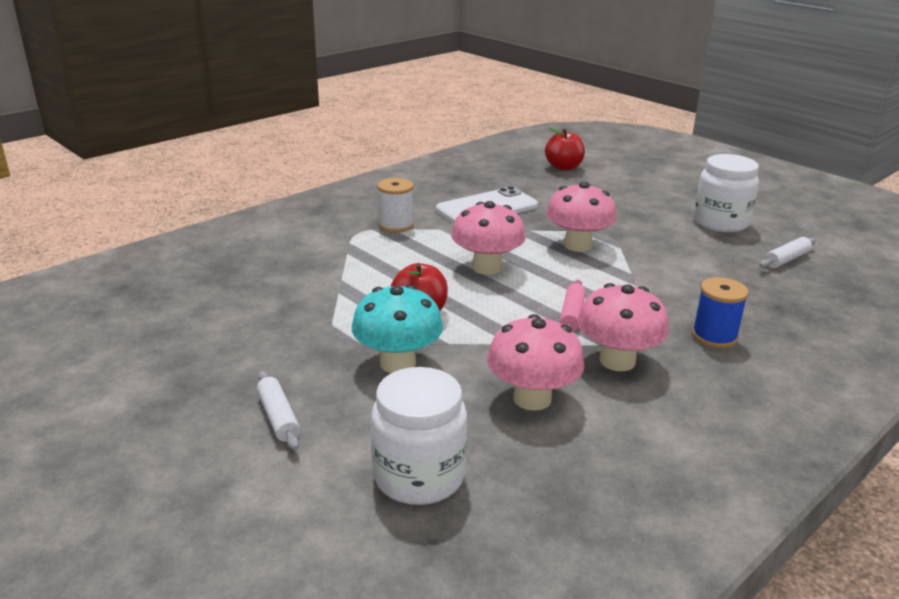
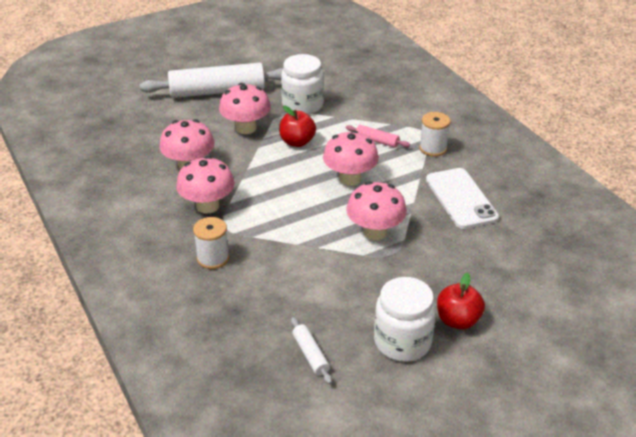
camera: 105 degrees right, 10 degrees up
white rolling pin [257,371,300,450] -> white rolling pin [140,63,284,98], size x2.33
turquoise mushroom [352,285,443,373] -> pink mushroom [219,83,271,134]
white jar [371,367,467,505] -> white jar moved to [281,54,324,115]
red apple [545,128,585,171] -> red apple moved to [437,273,485,329]
pink rolling pin [560,280,586,331] -> pink rolling pin moved to [346,125,410,148]
blue spool [692,277,749,348] -> white spool [193,217,229,269]

